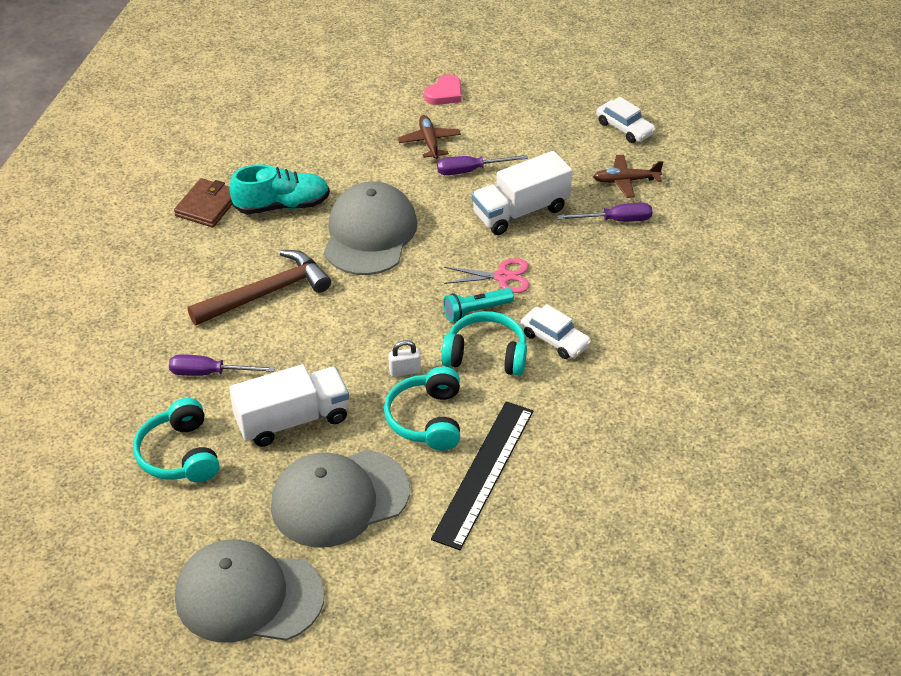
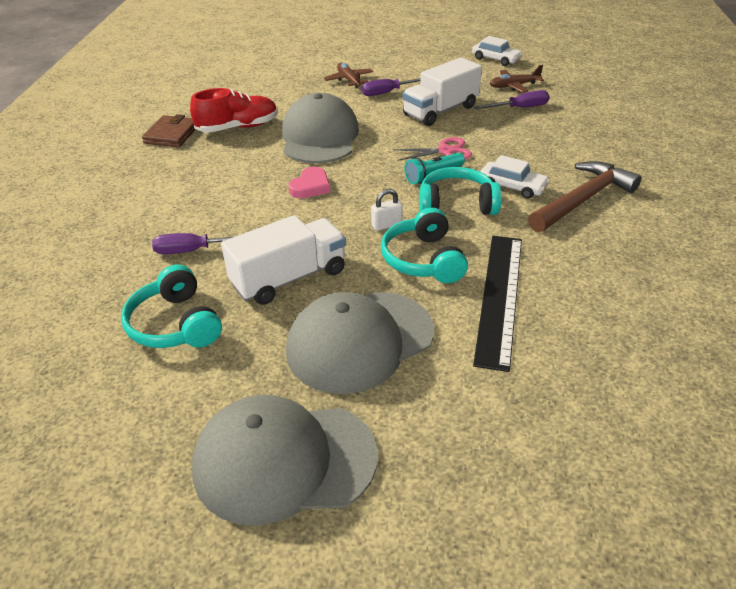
camera: 10 degrees left, 5 degrees down
brown hammer [188,250,331,325] -> brown hammer moved to [528,161,641,232]
turquoise shoe [229,164,330,214] -> red shoe [190,88,278,133]
pink heart [424,74,462,105] -> pink heart moved to [289,167,330,198]

